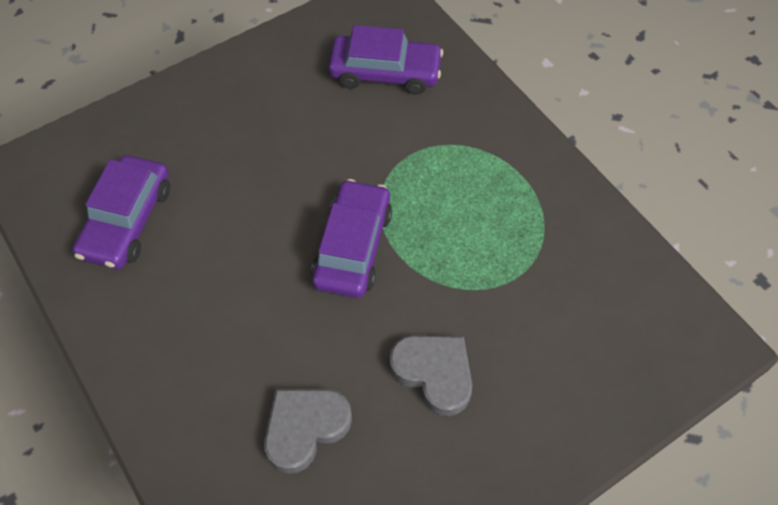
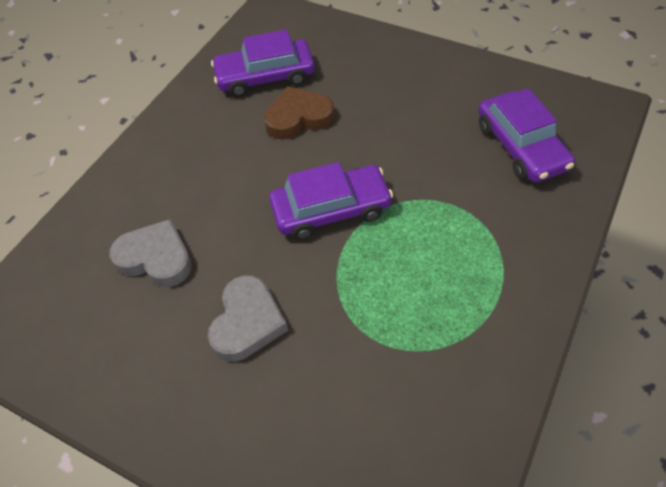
camera: 65 degrees right, 5 degrees down
none -> brown heart [264,86,335,140]

